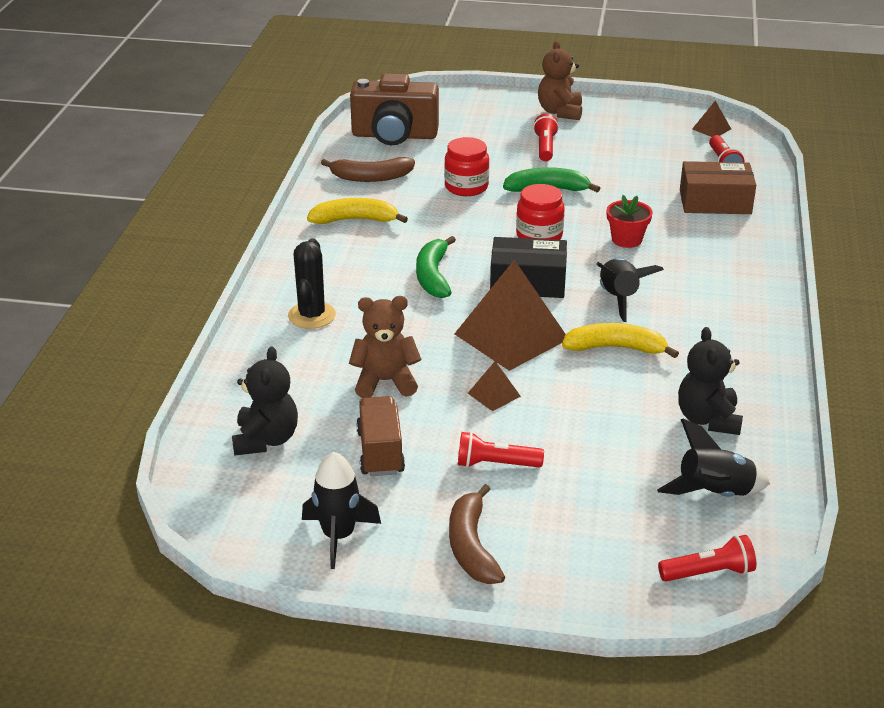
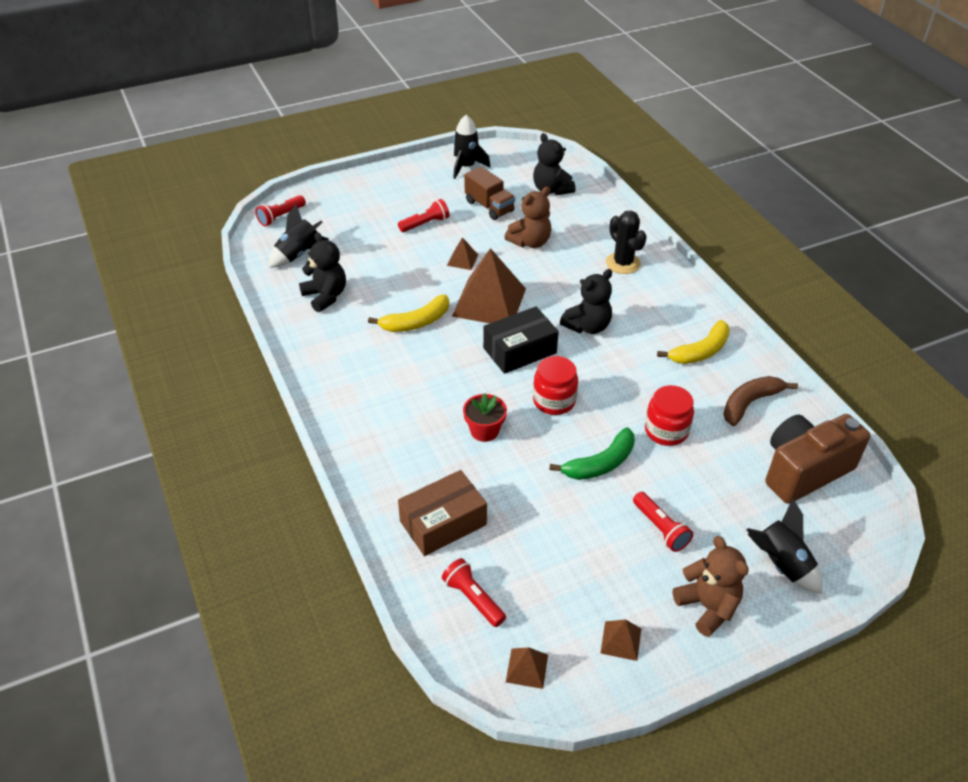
camera: 145 degrees right, 10 degrees up
green banana [416,236,456,298] -> black teddy bear [560,269,612,334]
brown banana [449,484,505,584] -> none
black rocket [597,258,664,322] -> black rocket moved to [747,498,823,594]
none -> brown pyramid [600,619,641,661]

